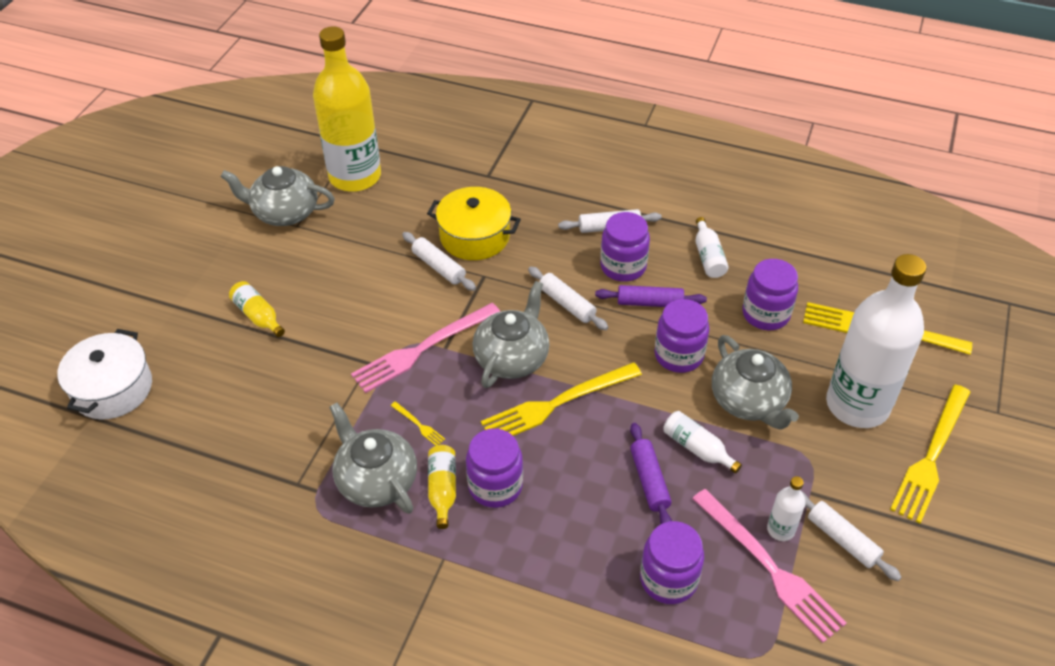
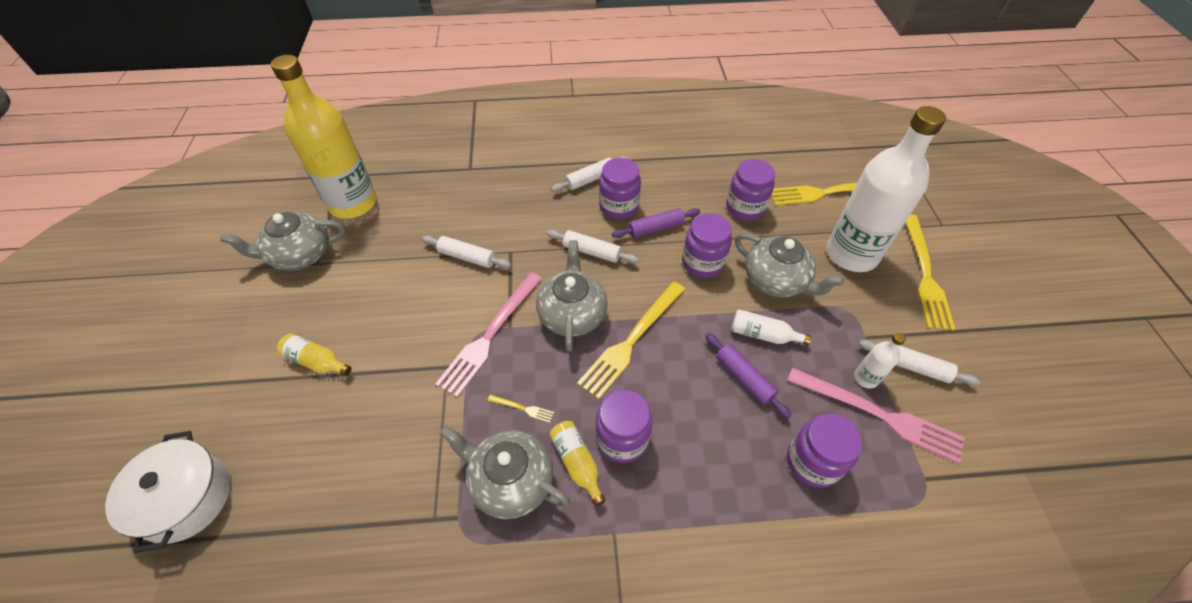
camera: 25 degrees left, 5 degrees up
yellow pot [427,187,521,260] -> none
white bottle [695,217,729,278] -> none

